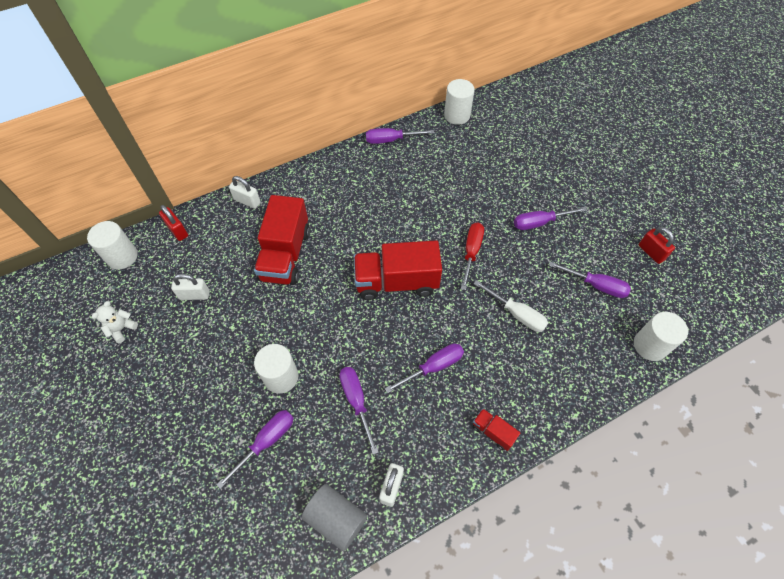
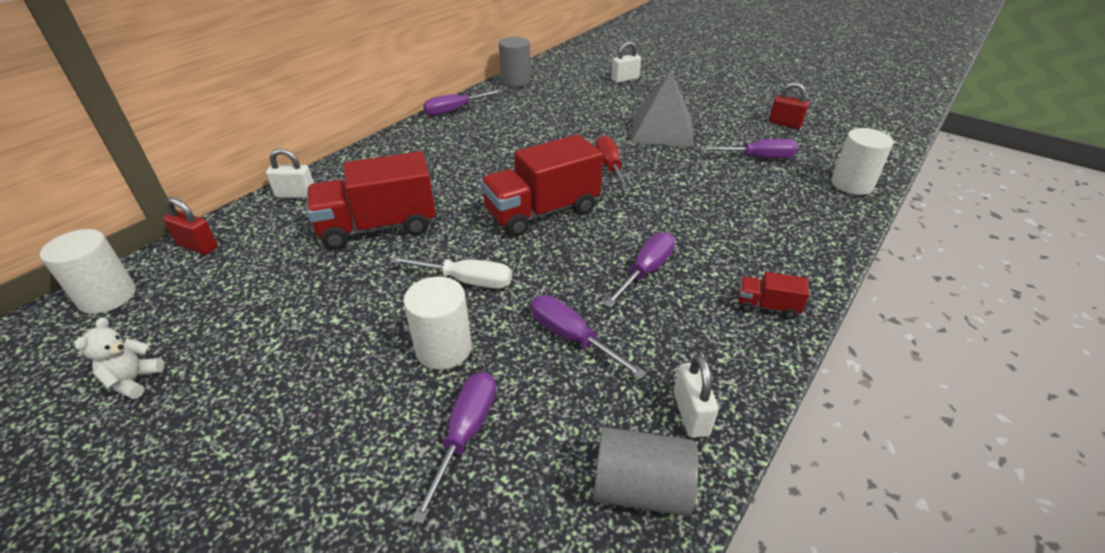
camera: 25 degrees left, 20 degrees down
white padlock [171,274,210,300] -> white padlock moved to [611,41,641,83]
red truck [254,195,310,285] -> red truck turned 90 degrees clockwise [307,151,436,250]
white cylinder [444,79,475,125] -> grey cylinder [499,37,531,87]
white screwdriver [474,280,548,332] -> white screwdriver moved to [390,256,512,289]
purple screwdriver [514,207,587,230] -> grey pyramid [631,69,694,147]

